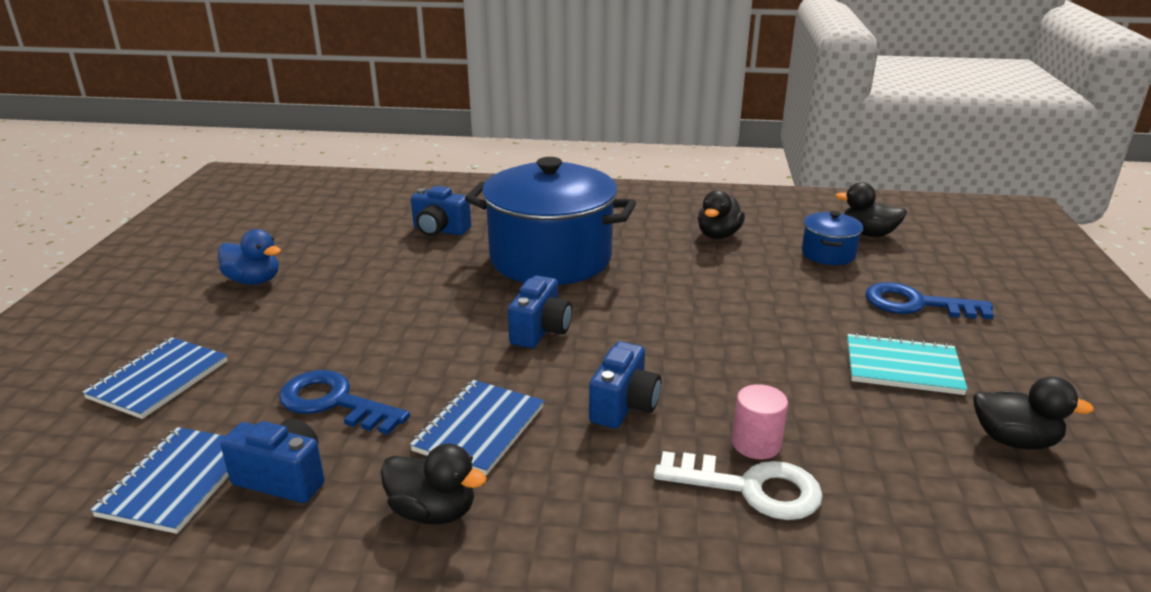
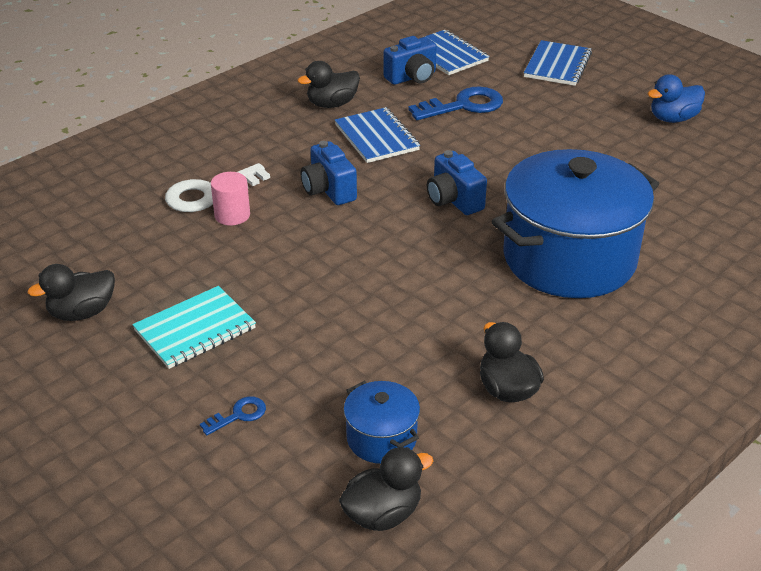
camera: 130 degrees right, 10 degrees up
blue notebook [82,337,228,419] -> blue notebook turned 45 degrees clockwise [524,40,592,86]
blue camera [411,186,471,236] -> none
blue key [865,282,994,319] -> blue key [200,396,266,436], size x0.50

